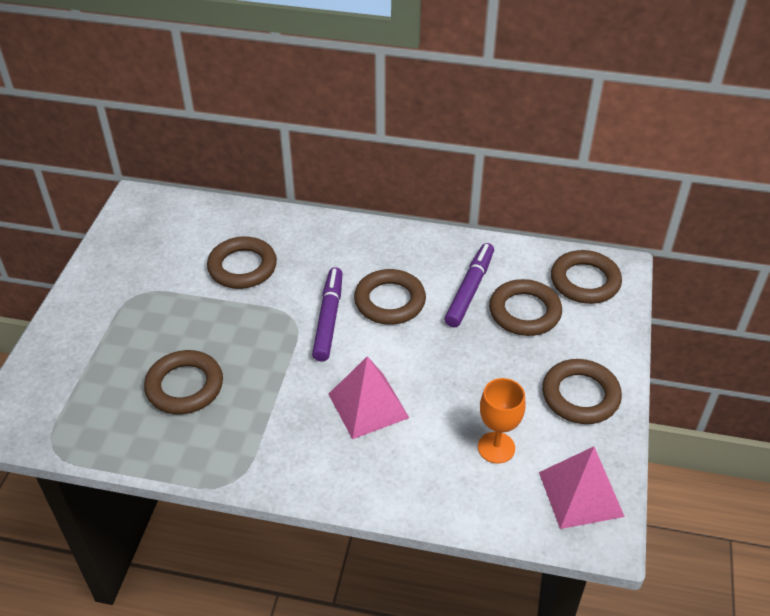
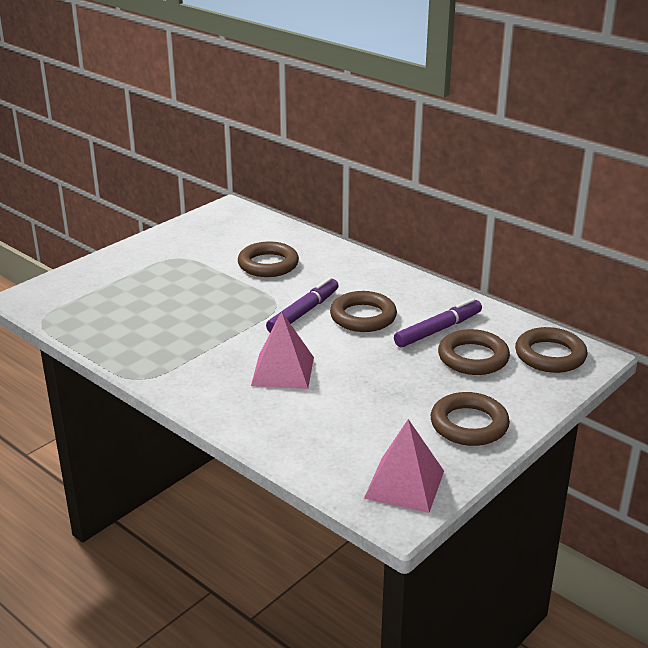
camera: 30 degrees right, 15 degrees down
brown ring [144,350,223,414] -> none
orange goblet [478,378,526,464] -> none

